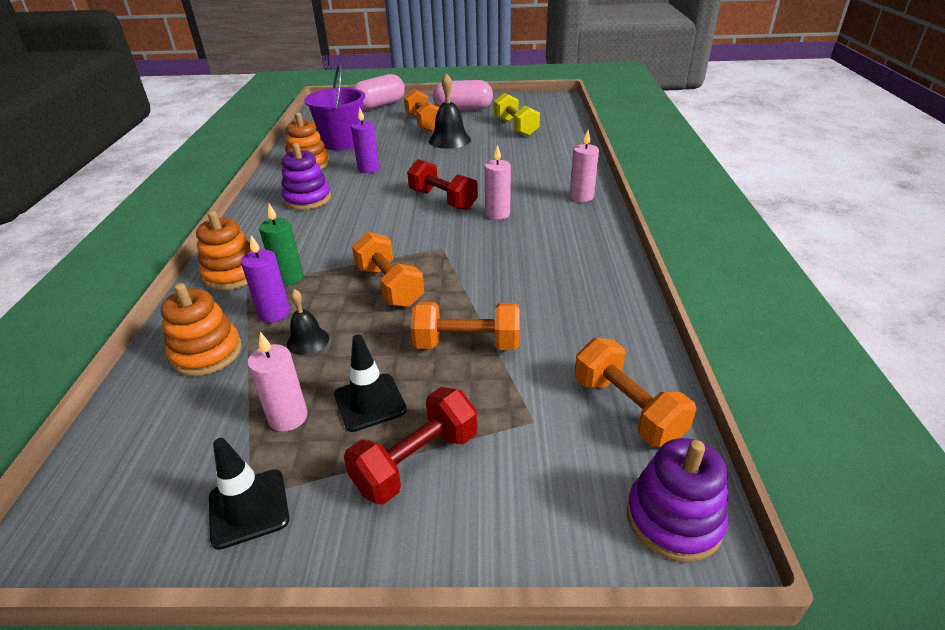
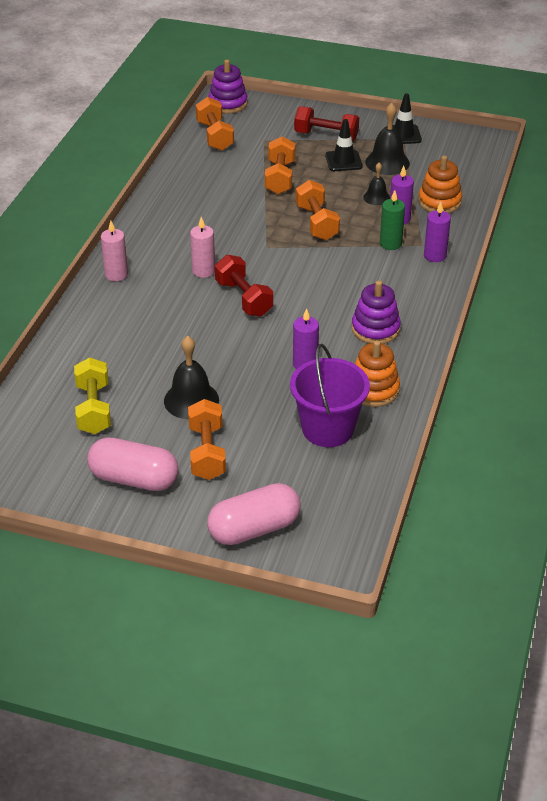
camera: 165 degrees left, 5 degrees up
orange stacking toy [196,211,252,290] -> purple candle [424,202,451,262]
pink candle [247,332,308,432] -> black bell [365,103,410,175]
red dumbbell [344,387,478,505] -> red dumbbell turned 45 degrees clockwise [294,106,359,141]
orange dumbbell [411,302,519,350] -> orange dumbbell turned 75 degrees clockwise [265,136,295,194]

